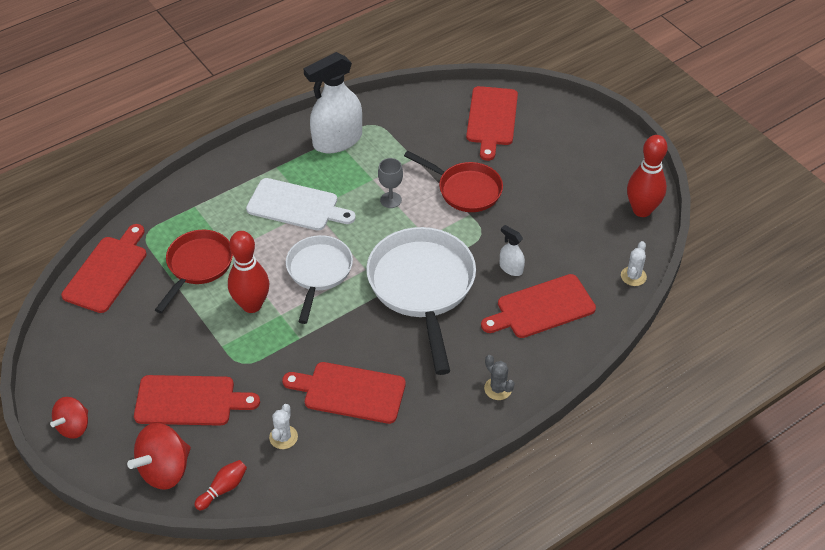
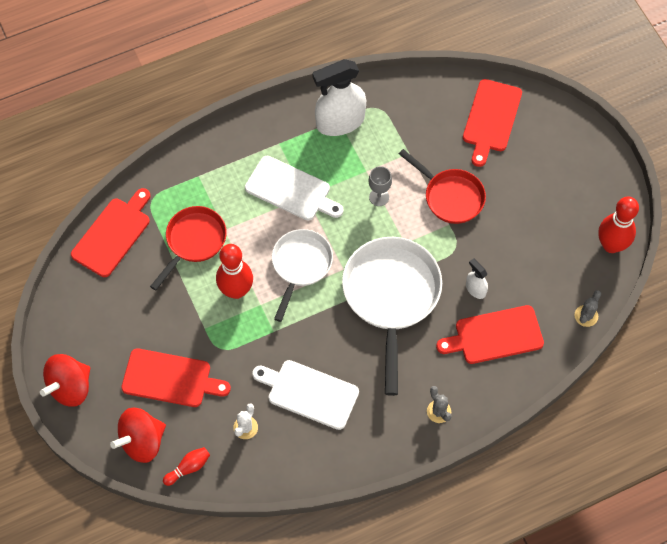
camera: 10 degrees right, 15 degrees up
red spinning top [50,397,88,439] -> red spinning top [40,354,90,407], size x1.51
red cutting board [282,362,406,424] -> white cutting board [252,360,359,430]
white cactus [621,241,647,286] -> grey cactus [574,290,601,327]

